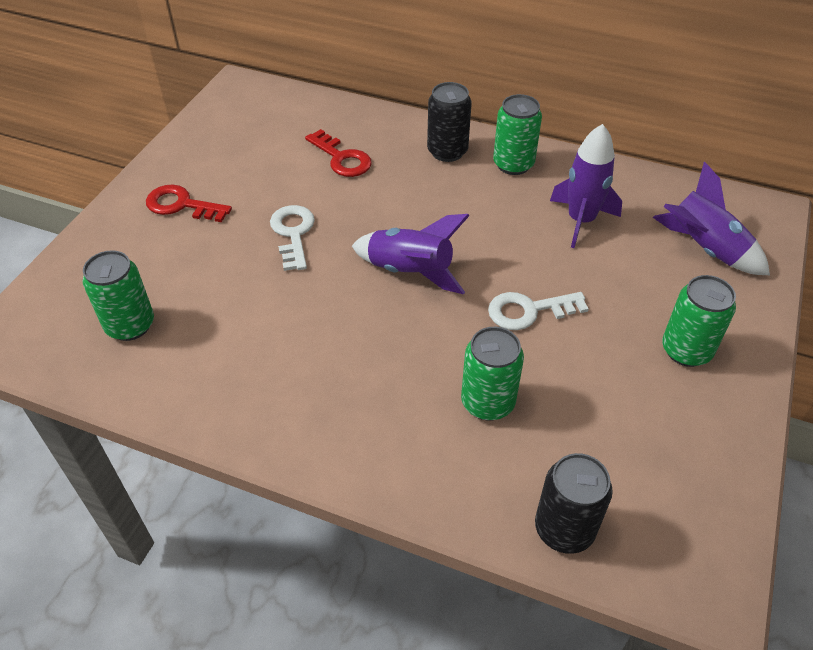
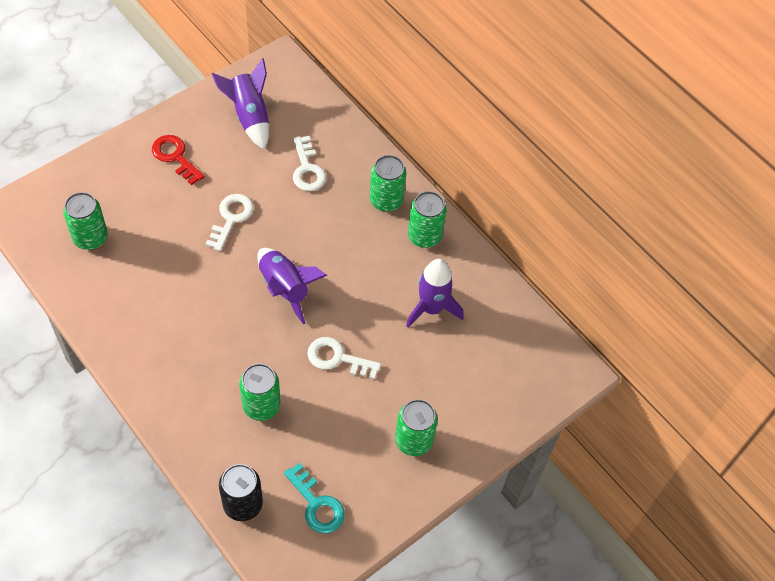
camera: 25 degrees right, 10 degrees up
red key [305,129,372,177] -> white key [293,136,326,191]
black can [427,82,472,162] -> green can [370,155,406,212]
purple rocket [653,161,770,275] -> purple rocket moved to [212,58,269,150]
none -> turquoise key [284,463,345,534]

